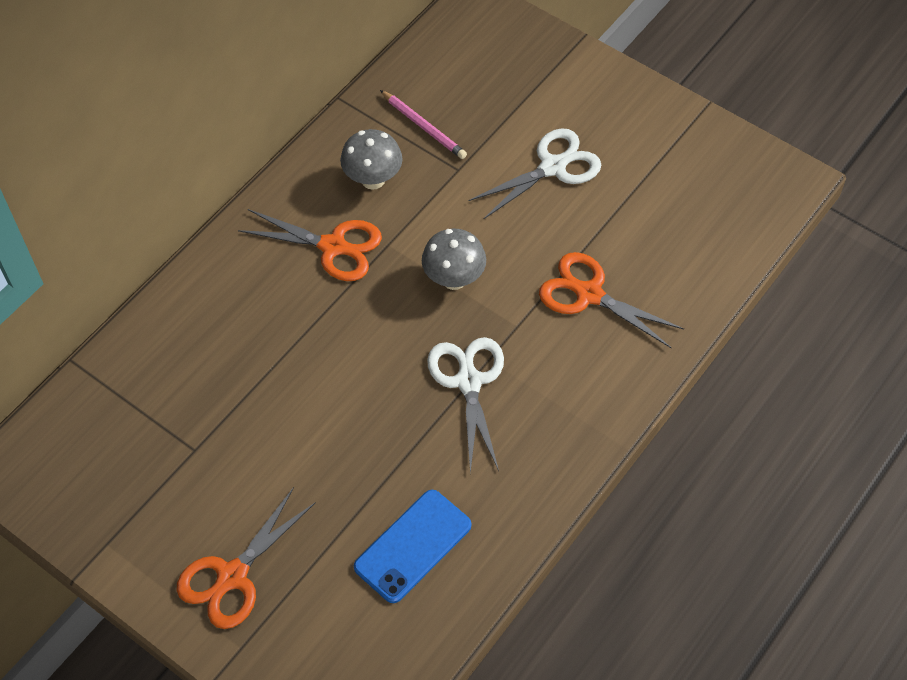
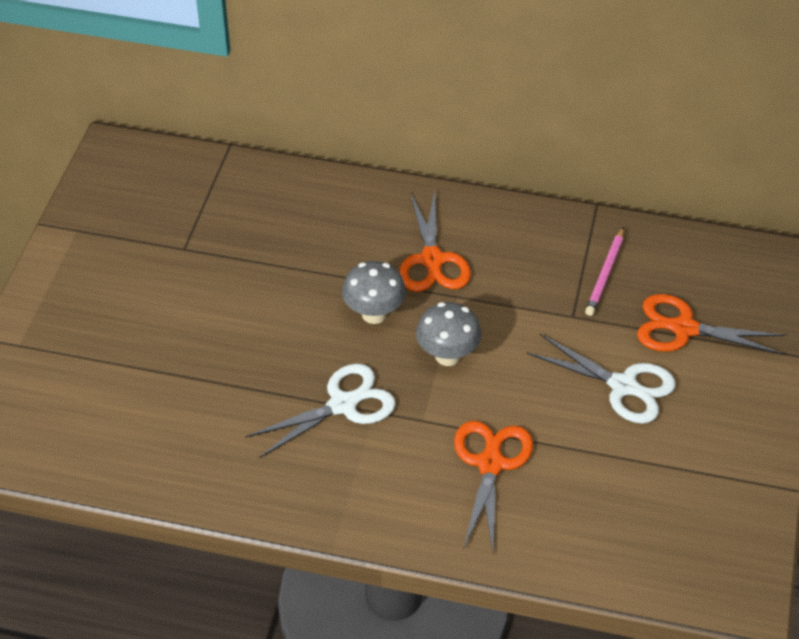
camera: 65 degrees right, 10 degrees down
orange scissors [177,487,316,629] -> orange scissors moved to [637,294,786,355]
grey mushroom [340,129,402,190] -> grey mushroom moved to [342,261,406,324]
blue phone [354,490,471,603] -> none

